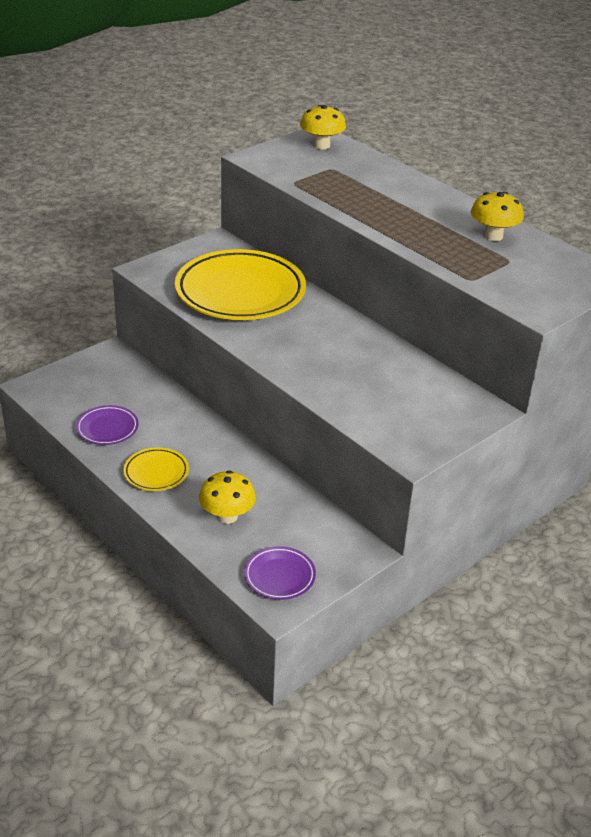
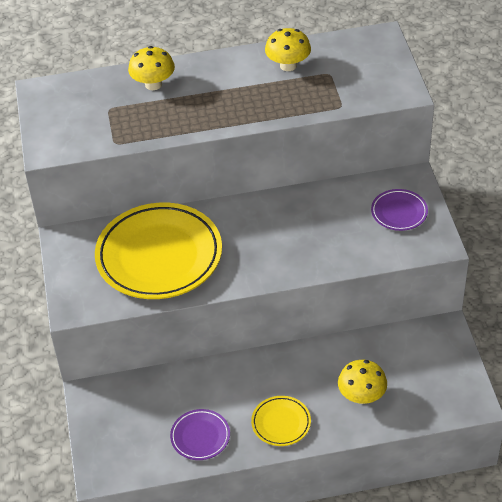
camera: 55 degrees left, 10 degrees up
purple plate [244,546,316,600] -> purple plate moved to [371,189,428,231]
yellow mushroom [300,105,346,149] -> yellow mushroom moved to [128,46,175,90]

